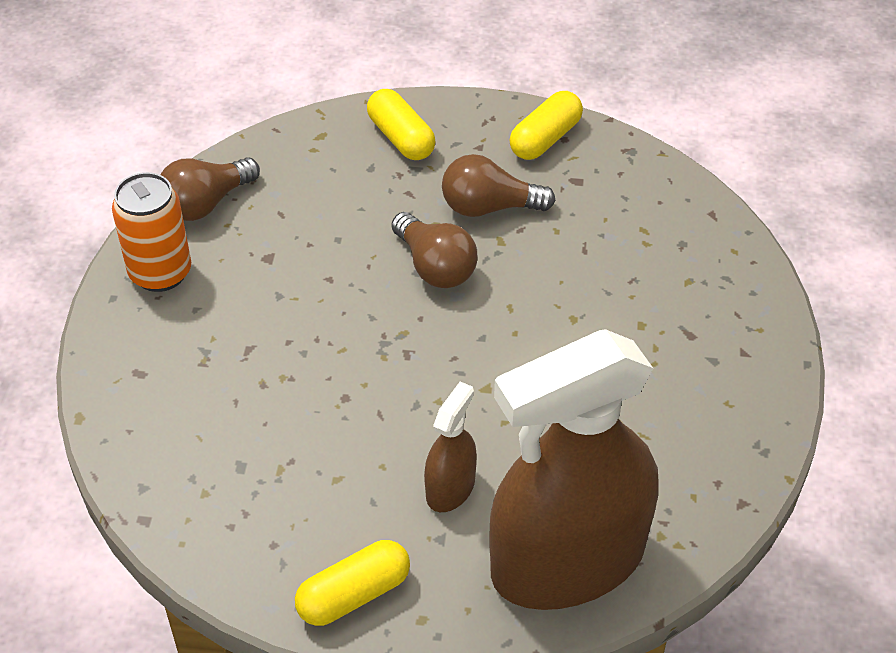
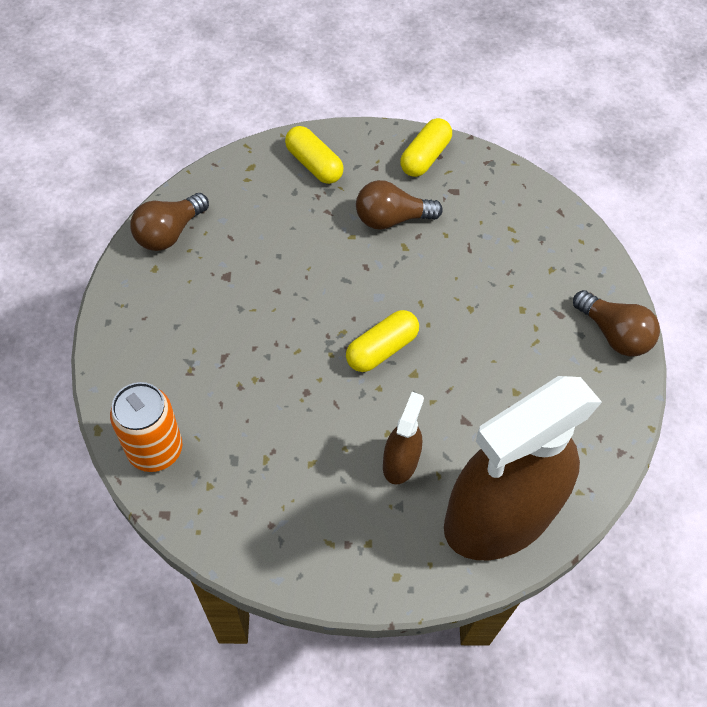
camera: 10 degrees left, 10 degrees up
orange can [112,172,191,292] -> orange can moved to [110,382,182,472]
yellow capsule [295,540,410,626] -> yellow capsule moved to [346,310,419,372]
brown light bulb [392,212,477,288] -> brown light bulb moved to [573,290,660,357]

